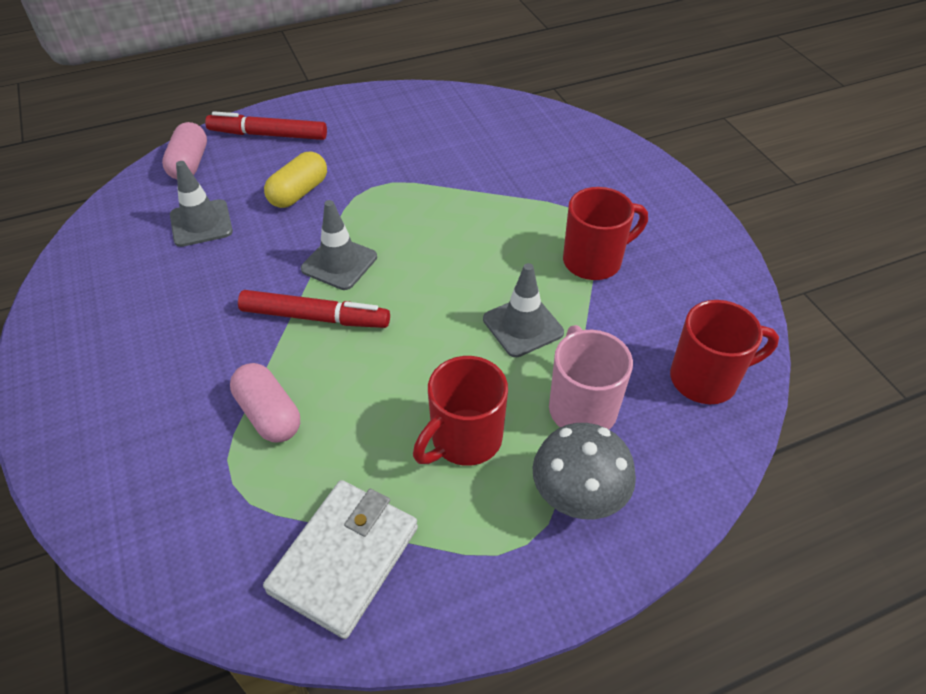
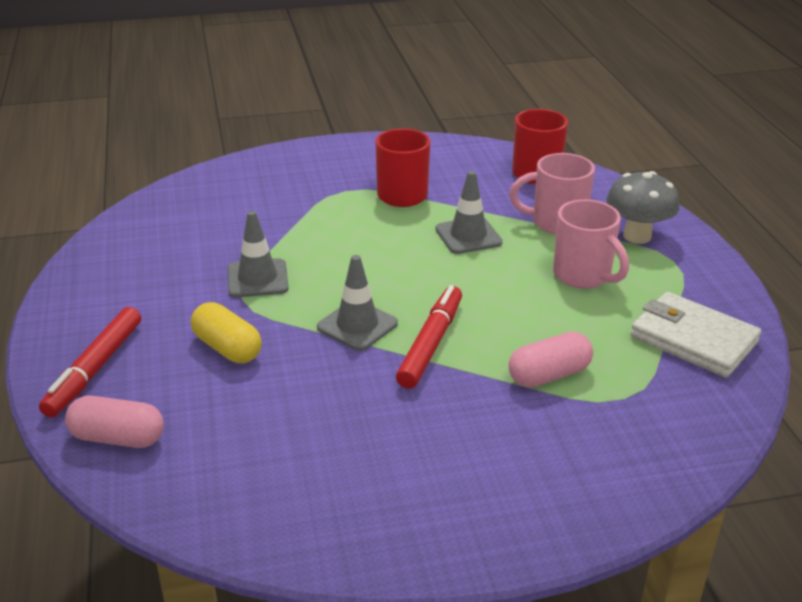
camera: 80 degrees left, 15 degrees down
grey traffic cone [170,161,233,247] -> grey traffic cone moved to [228,211,289,298]
red mug [413,356,508,466] -> pink mug [553,199,629,289]

